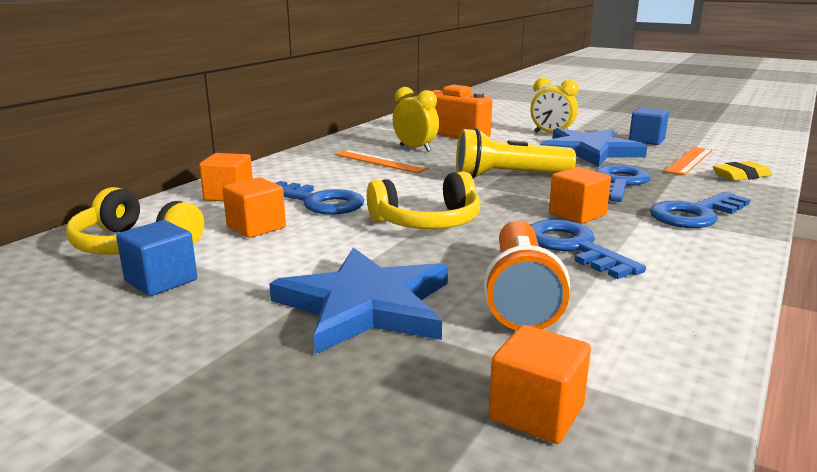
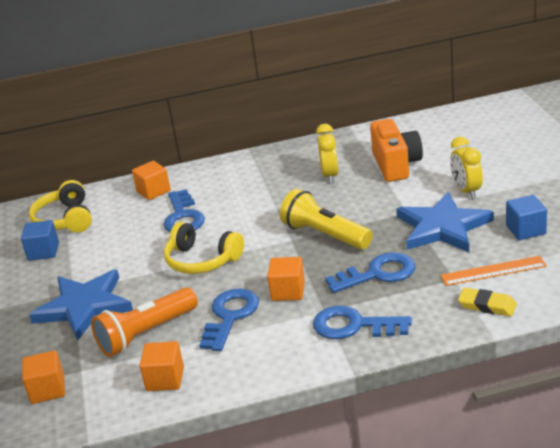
camera: 50 degrees right, 10 degrees up
orange cube [222,177,286,238] -> orange cube moved to [139,341,184,391]
orange ruler [335,150,429,173] -> none

